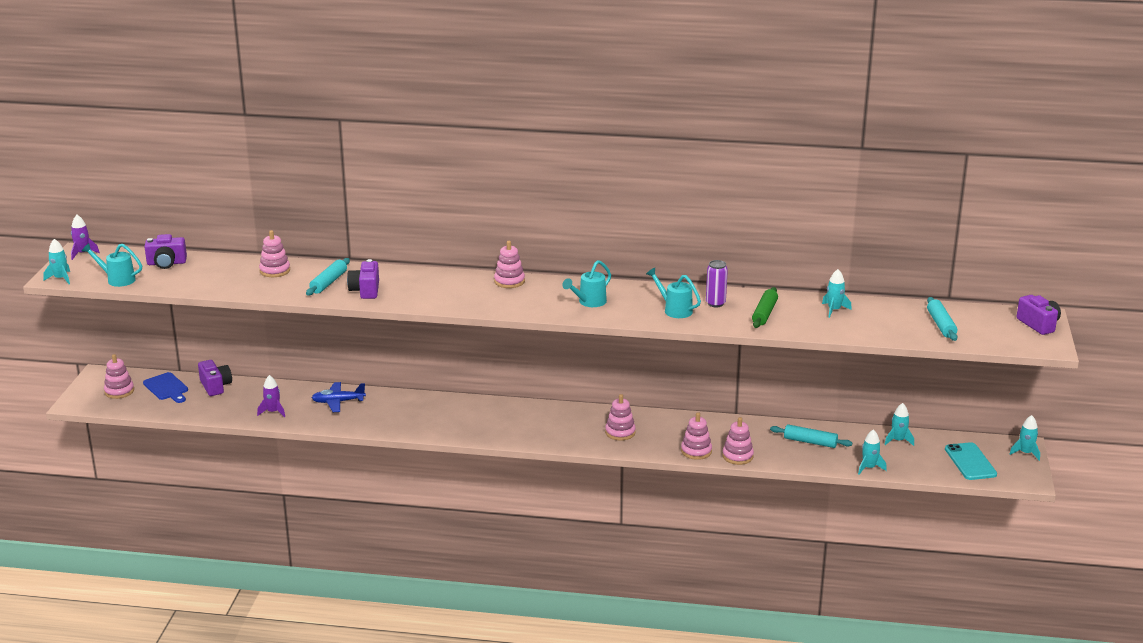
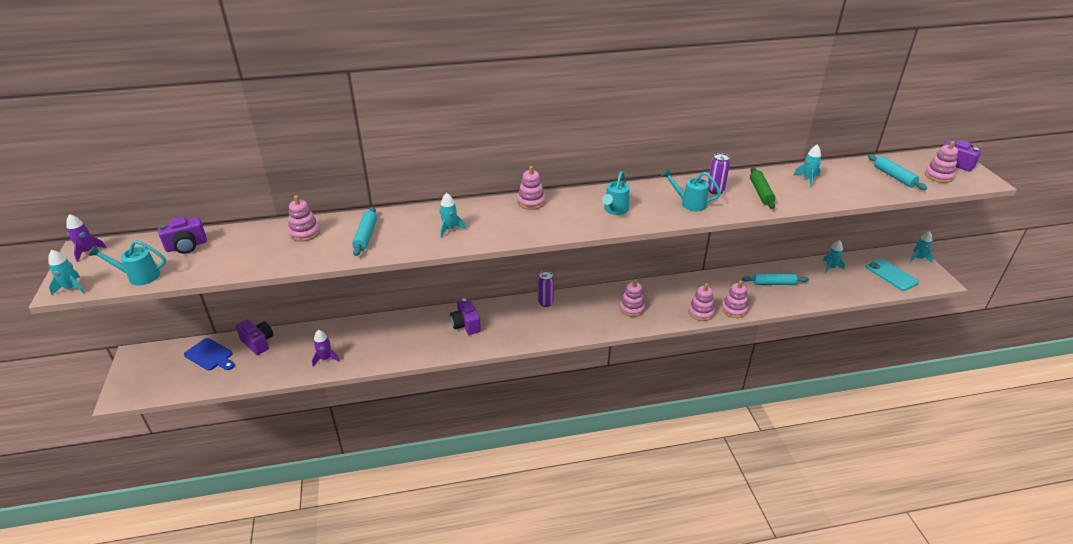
camera: 20 degrees left, 10 degrees up
pink stacking toy [104,354,134,399] -> pink stacking toy moved to [925,141,958,183]
blue plane [312,382,366,412] -> none
purple camera [347,259,379,299] -> purple camera moved to [450,298,481,335]
turquoise rocket [858,429,887,474] -> turquoise rocket moved to [439,193,466,238]
none -> purple can [538,271,554,307]

